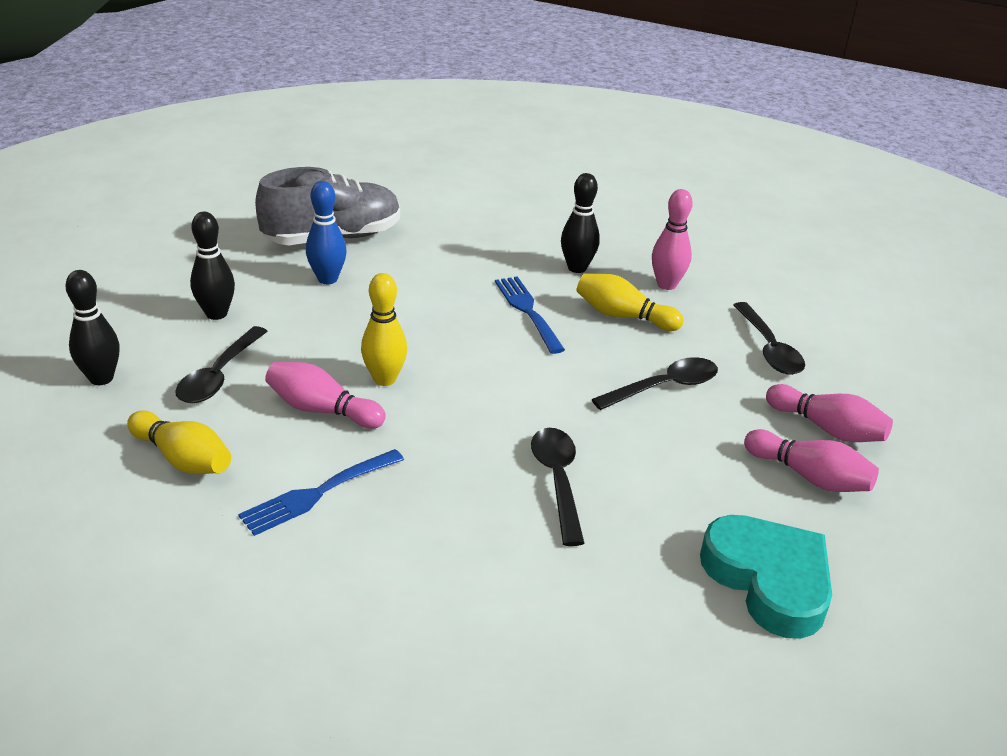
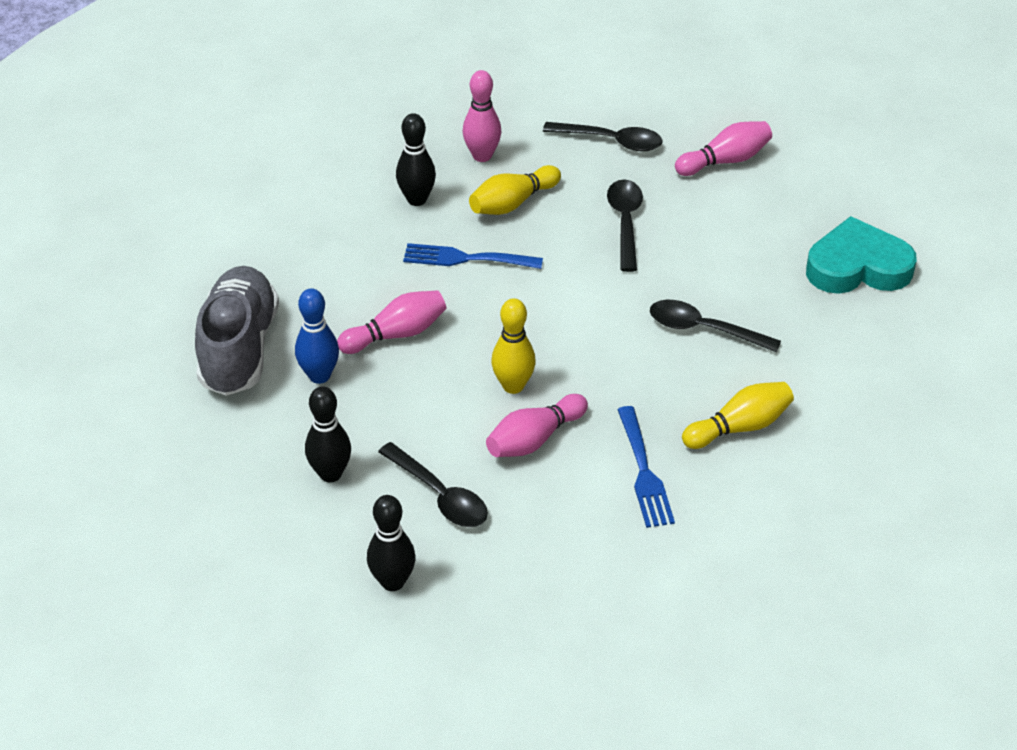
camera: 60 degrees left, 10 degrees up
yellow bowling pin [127,411,231,474] -> yellow bowling pin moved to [682,382,794,449]
pink bowling pin [744,429,879,492] -> pink bowling pin moved to [337,290,446,354]

